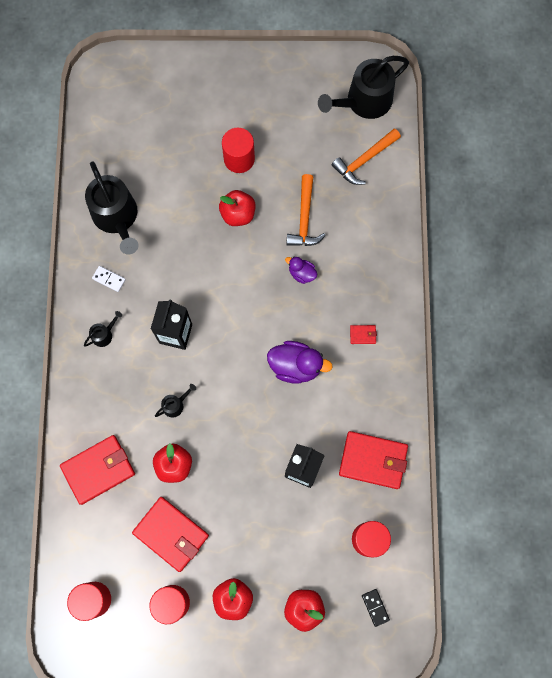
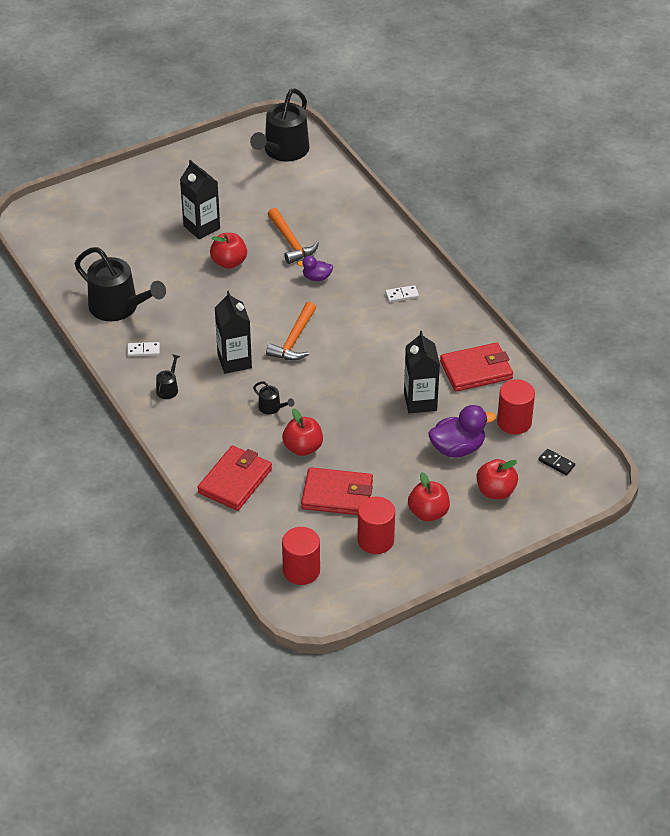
camera: 30 degrees left, 30 degrees down
black watering can [155,384,196,418] -> black watering can turned 105 degrees clockwise [253,381,294,414]
red cylinder [222,128,255,173] -> black carton [180,160,220,239]
purple duck [267,341,333,384] -> purple duck moved to [428,405,496,458]
orange hammer [331,128,401,185] -> orange hammer moved to [266,302,316,360]
red wallet [350,325,377,344] -> white domino [385,285,419,302]

